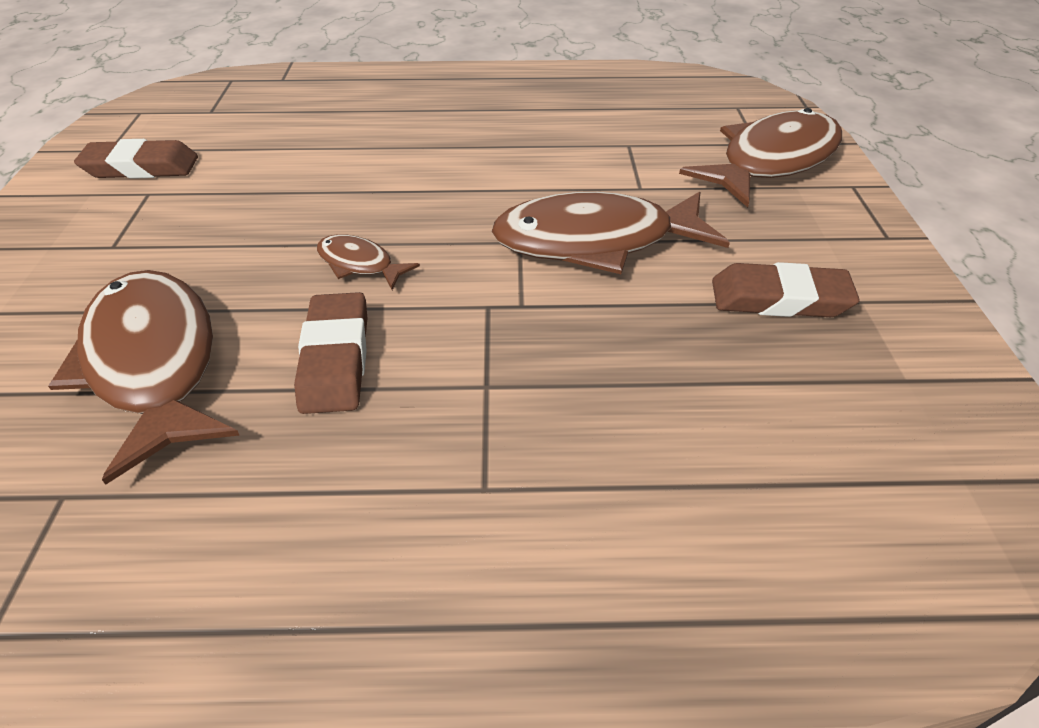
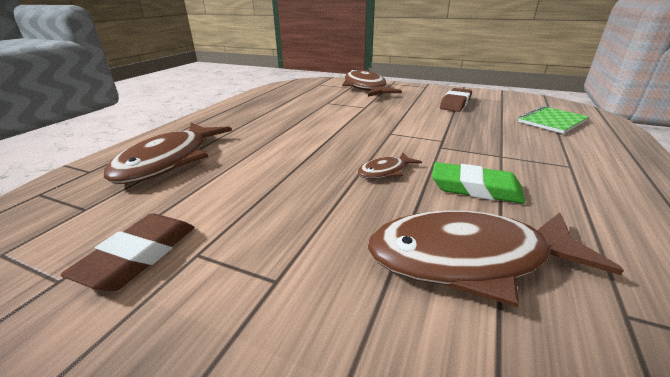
camera: 65 degrees left, 15 degrees down
brown eraser [294,292,367,414] -> green eraser [432,162,525,204]
brown fish [491,191,730,274] -> brown fish moved to [103,123,232,184]
none -> green notebook [518,106,589,134]

